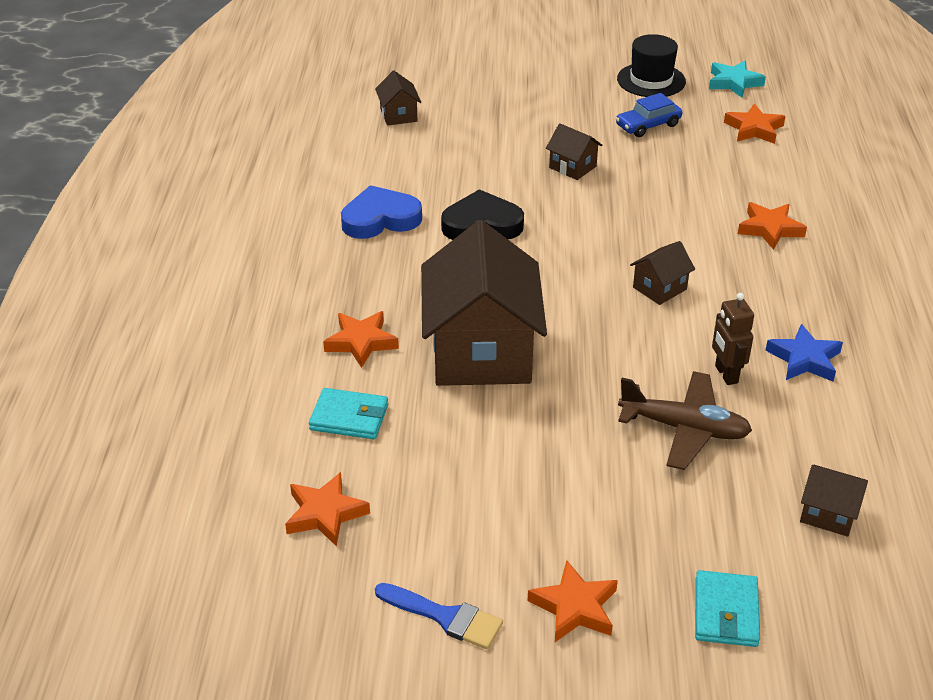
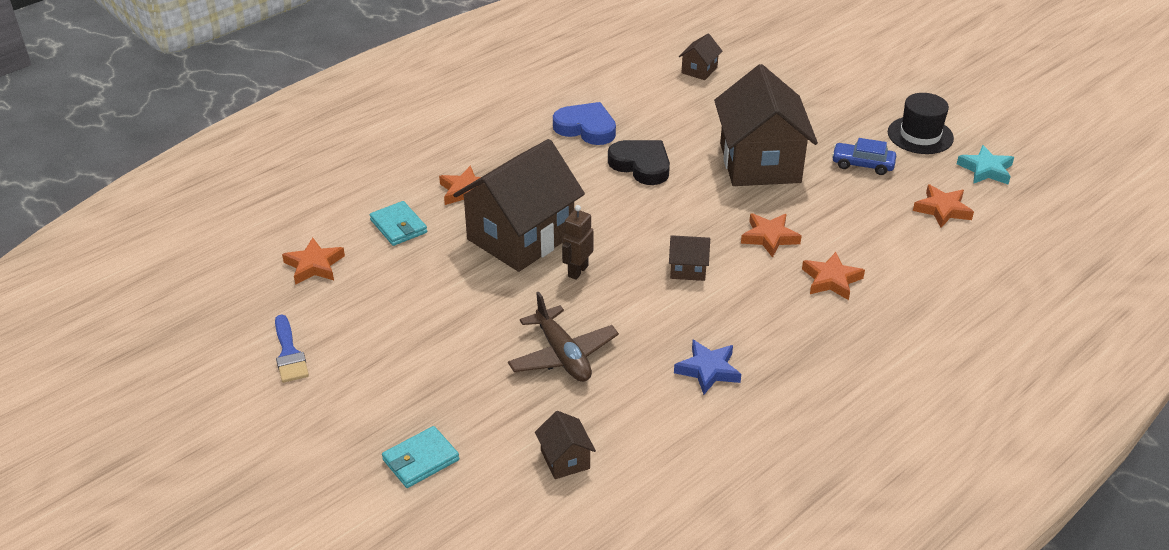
camera: 45 degrees right, 0 degrees up
orange star [528,560,618,642] -> orange star moved to [741,213,802,258]
brown house [546,123,602,180] -> brown house [714,64,818,186], size x2.37
brown robot [712,293,754,385] -> brown robot moved to [562,205,594,280]

